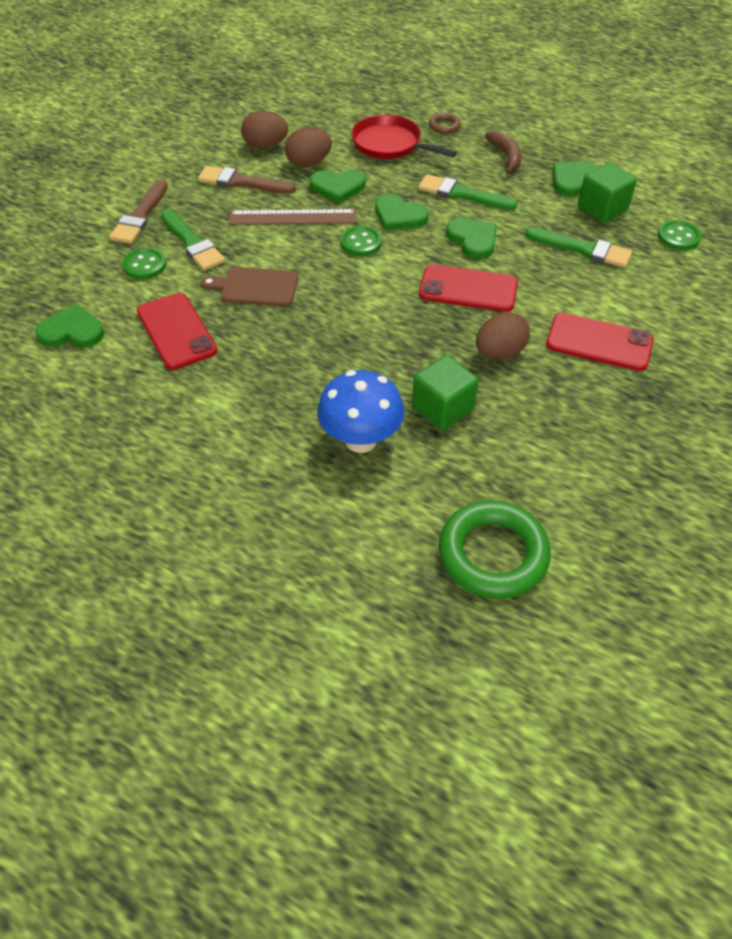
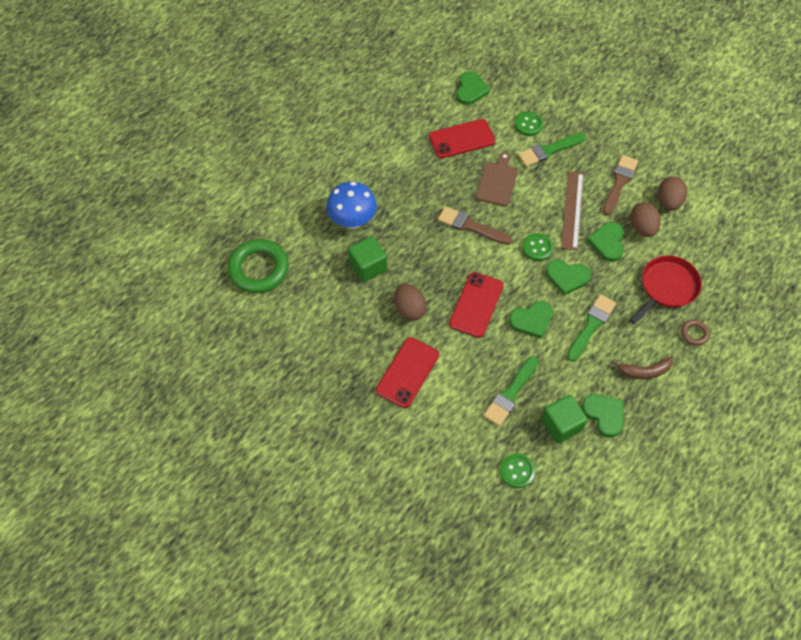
camera: 100 degrees right, 10 degrees up
brown brush [109,179,168,244] -> brown brush moved to [438,206,512,245]
green heart [375,194,429,230] -> green heart turned 120 degrees counterclockwise [546,260,591,295]

